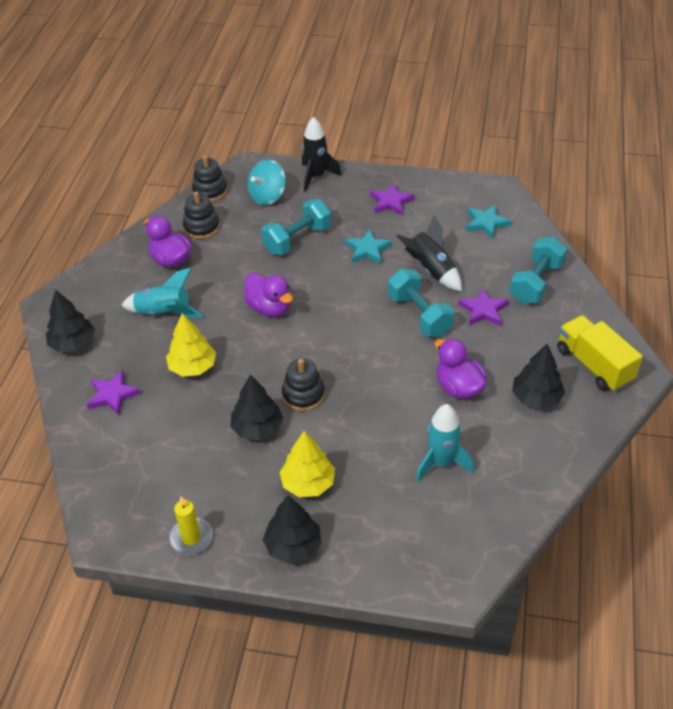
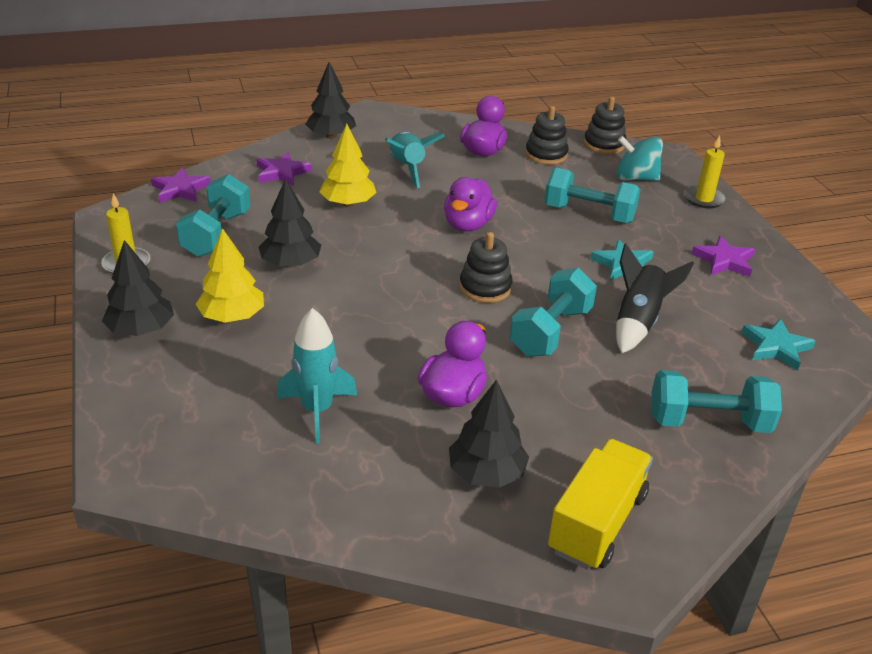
camera: 60 degrees right, 10 degrees down
black stacking toy [282,358,325,411] -> black stacking toy moved to [459,232,513,303]
black rocket [302,117,342,192] -> yellow candle [684,136,726,208]
purple star [458,288,509,326] -> purple star moved to [151,168,211,203]
none -> turquoise dumbbell [176,174,250,257]

